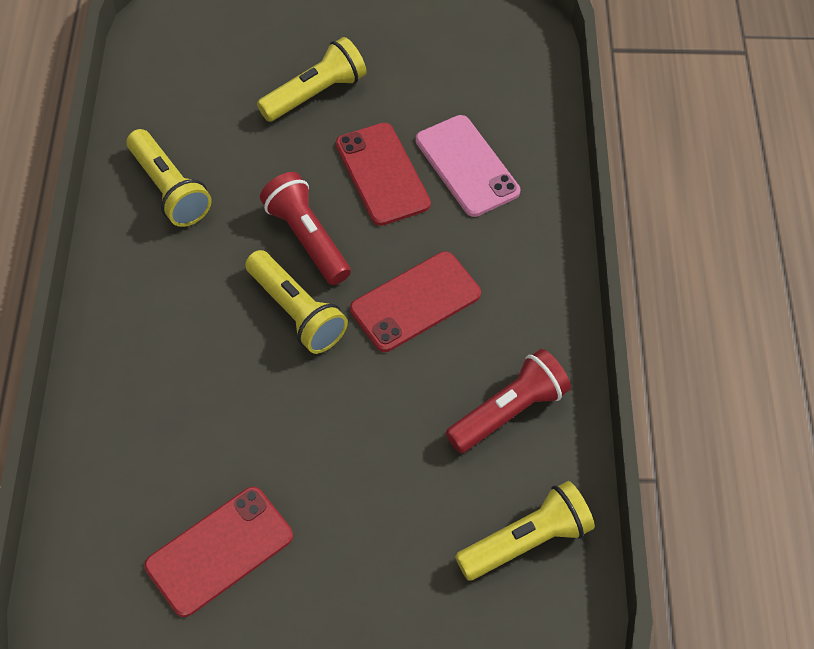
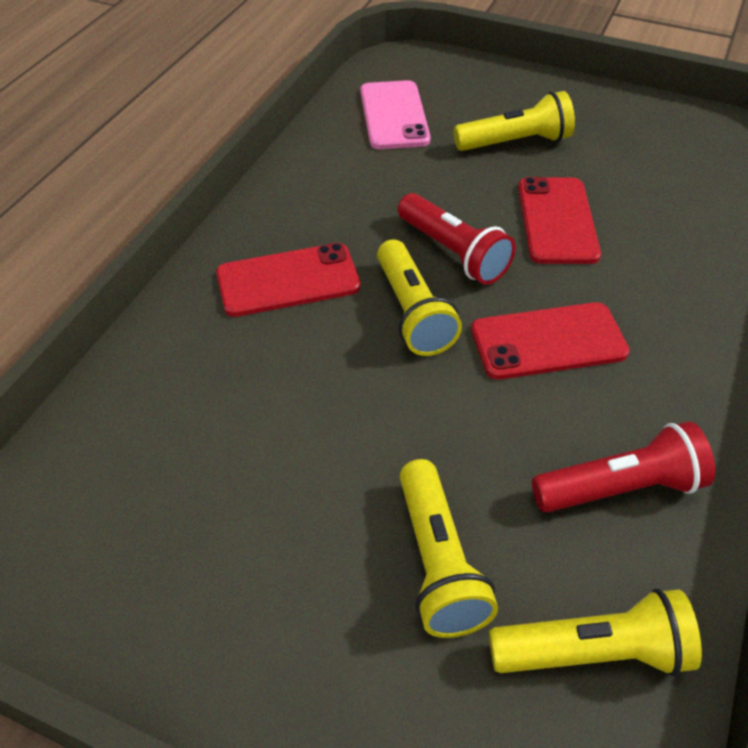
camera: 25 degrees right, 10 degrees down
yellow flashlight [126,129,212,227] -> yellow flashlight moved to [400,459,498,638]
red phone [145,487,293,617] -> red phone moved to [216,243,361,317]
red flashlight [260,172,351,285] -> red flashlight turned 150 degrees clockwise [398,193,516,285]
pink phone [416,115,520,217] -> pink phone moved to [360,80,431,149]

